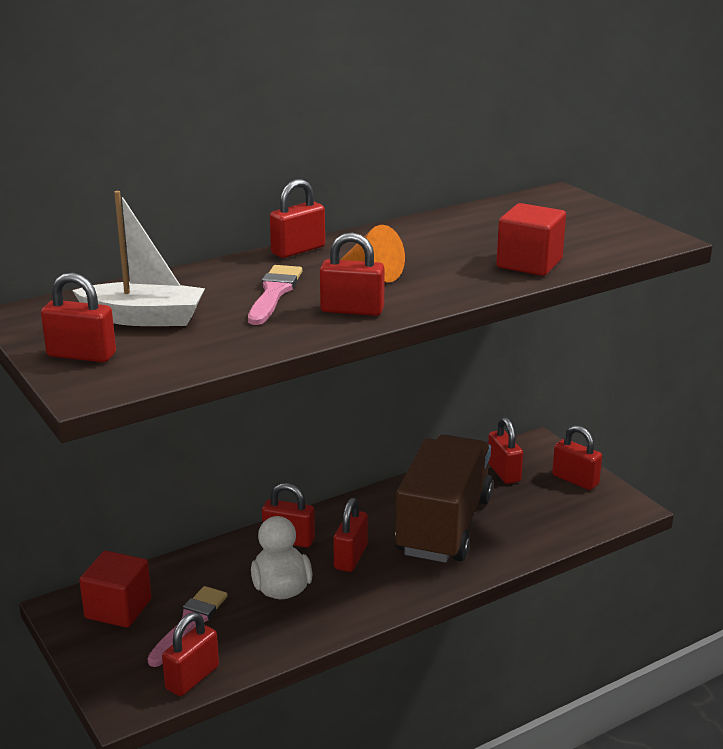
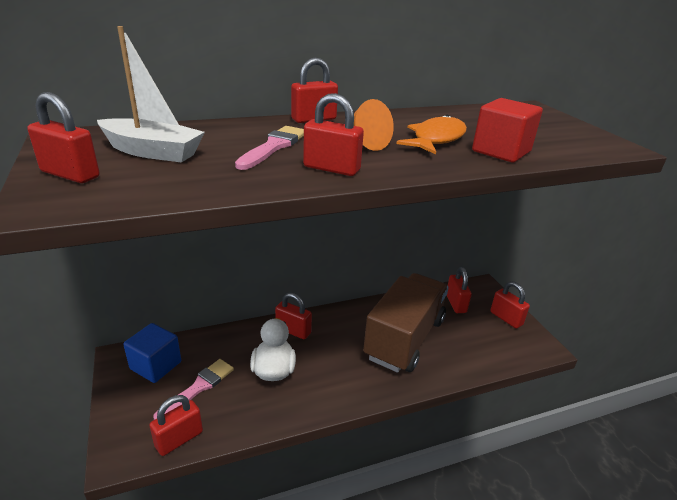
camera: 10 degrees right, 5 degrees up
red cube [79,551,151,628] -> blue cube [123,323,181,383]
red padlock [333,498,368,572] -> none
none -> orange fish [396,115,467,154]

